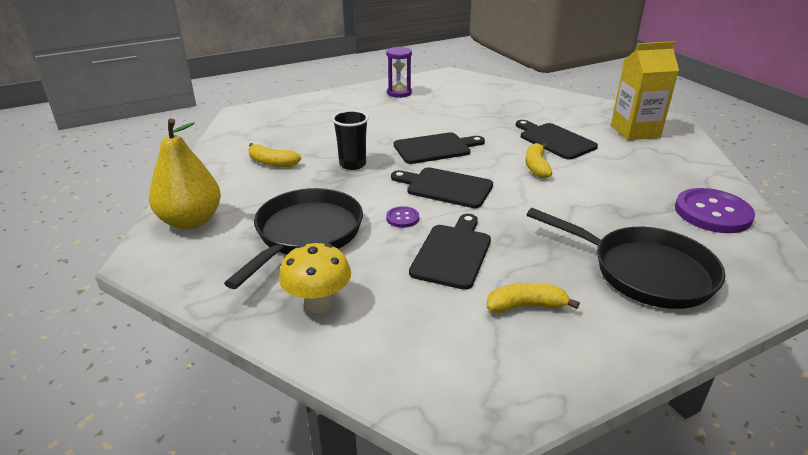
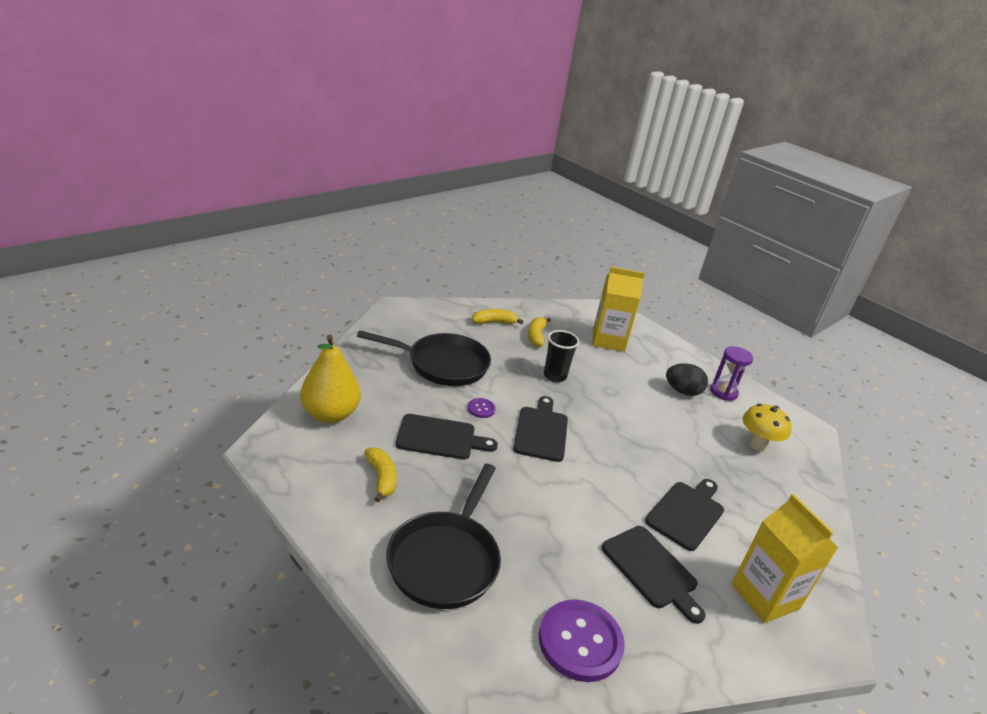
camera: 70 degrees right, 0 degrees up
yellow pear [149,119,221,230] -> yellow pear moved to [300,335,361,423]
yellow mushroom [279,243,351,314] -> yellow mushroom moved to [743,404,792,451]
black cutting board [394,132,485,164] -> black cutting board moved to [602,526,706,624]
yellow banana [525,143,552,178] -> yellow banana moved to [472,309,524,324]
none -> yellow carton [593,267,645,352]
none -> black egg [666,363,708,396]

